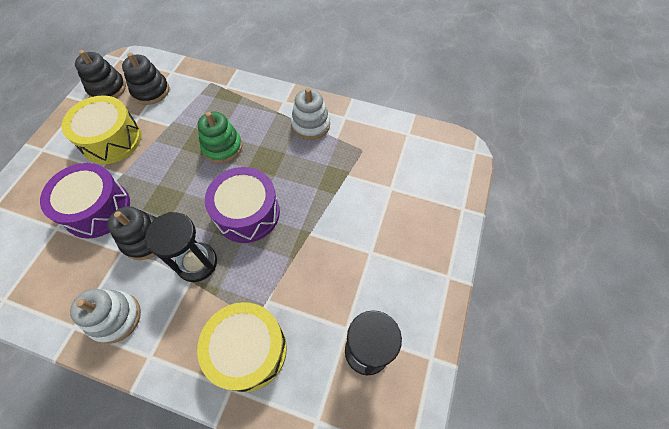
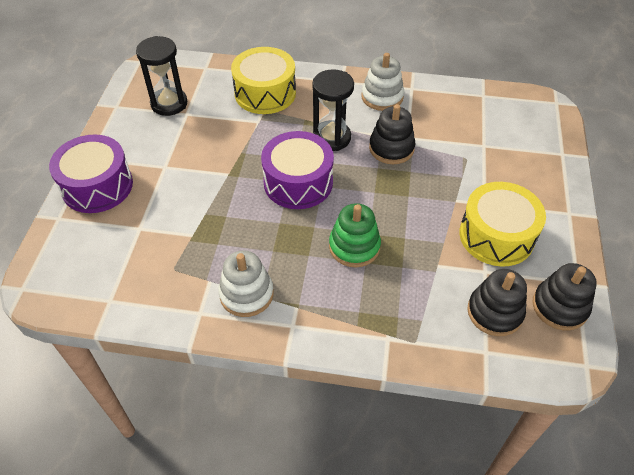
camera: 170 degrees right, 10 degrees down
purple drum [40,163,130,238] -> purple drum moved to [49,135,133,213]

